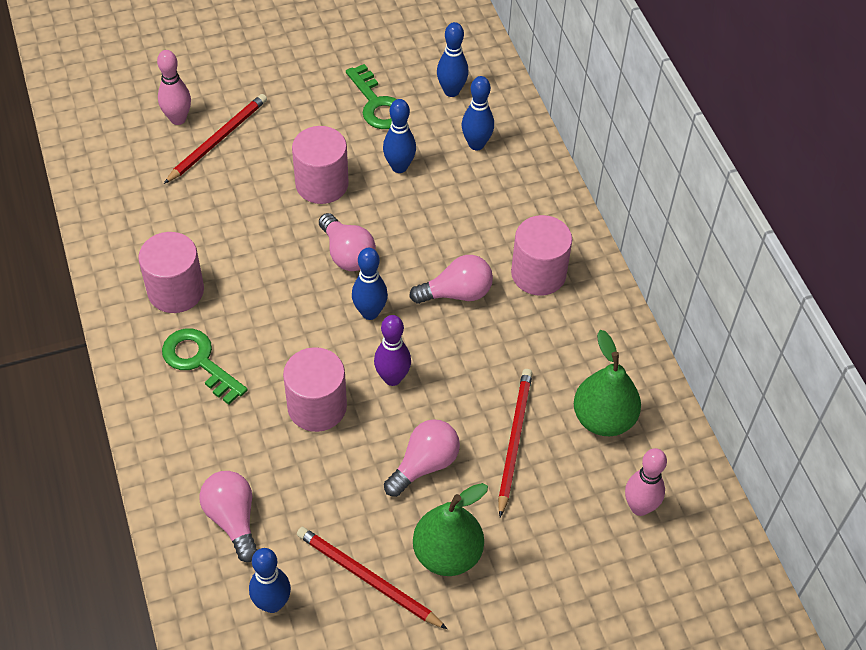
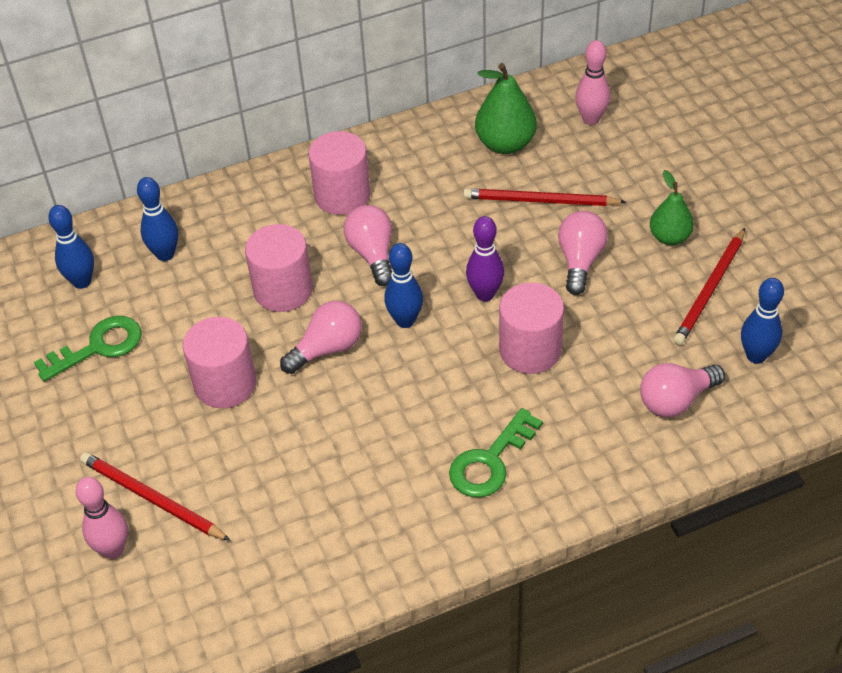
camera: 90 degrees left, 5 degrees down
pink cylinder [138,232,204,313] -> pink cylinder moved to [245,224,313,312]
blue bowling pin [383,99,416,173] -> none
pink light bulb [384,419,460,497] -> pink light bulb turned 60 degrees clockwise [558,211,608,295]
green pear [413,483,488,576] -> green pear [650,170,694,245], size x0.66

